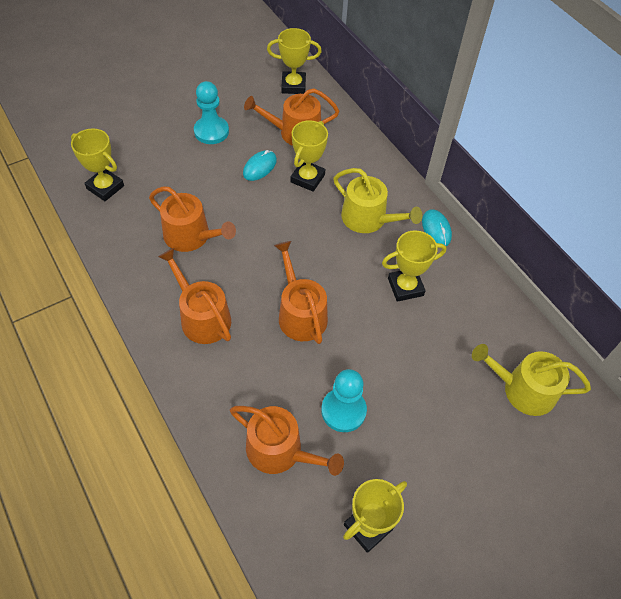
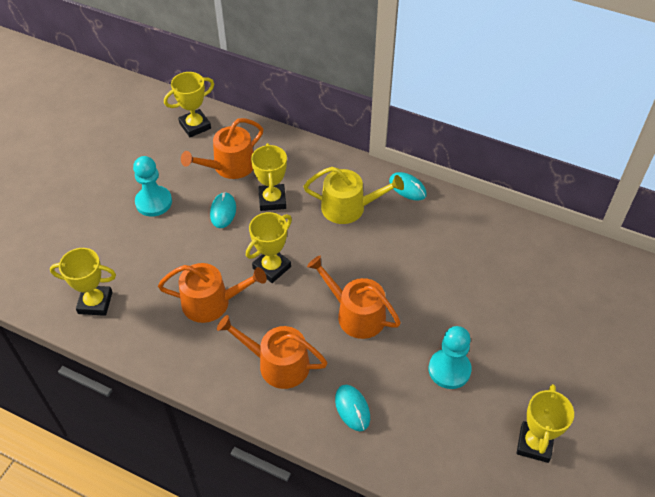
camera: 30 degrees left, 5 degrees down
orange watering can [230,406,344,476] -> none
yellow trophy [382,230,447,302] -> yellow trophy moved to [246,212,292,283]
yellow watering can [472,344,591,416] -> none
none -> turquoise mouse [335,385,370,431]

